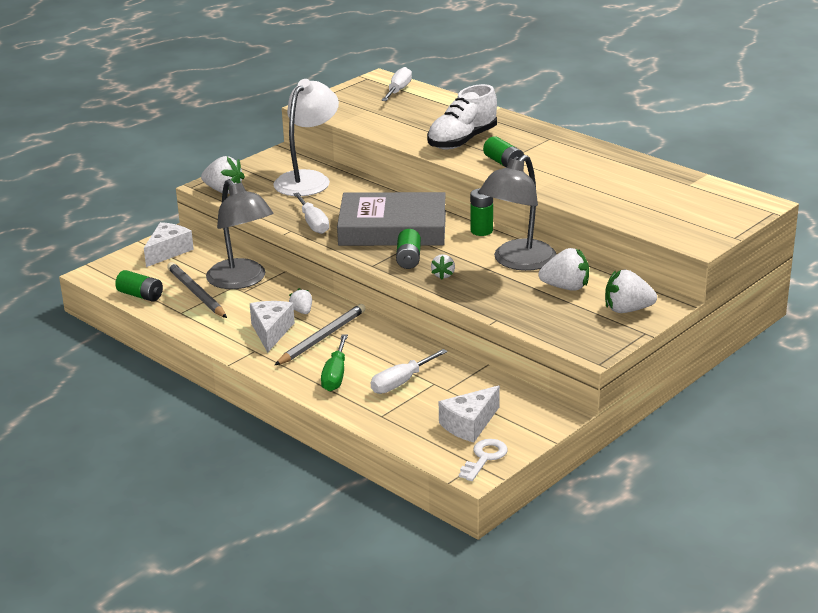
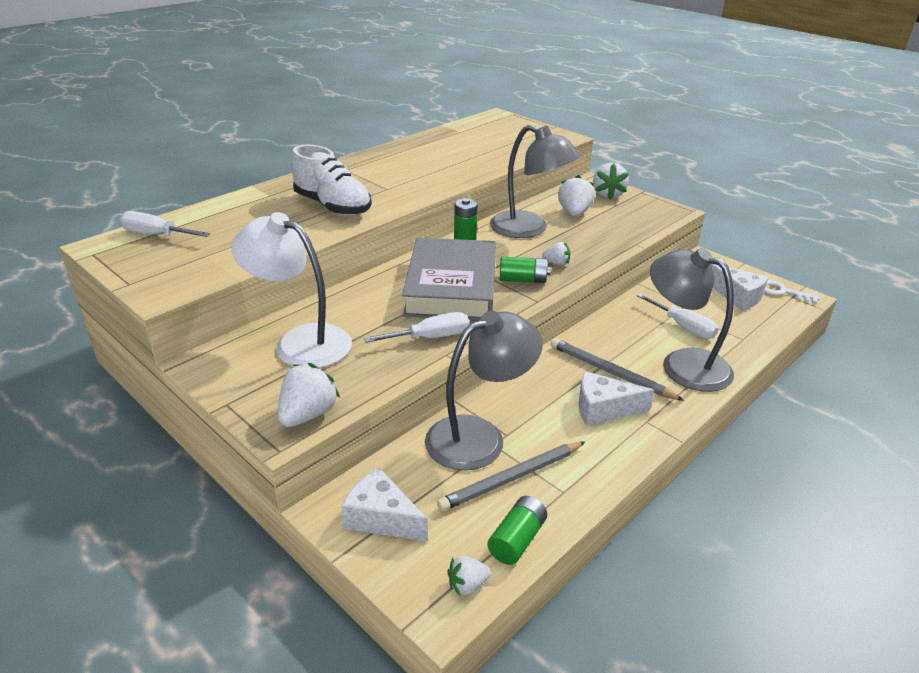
camera: 90 degrees left, 5 degrees up
white strawberry [289,288,312,314] -> white strawberry moved to [447,556,491,596]
green screwdriver [321,334,348,391] -> grey lamp [650,248,734,392]
green battery [483,136,524,167] -> none

